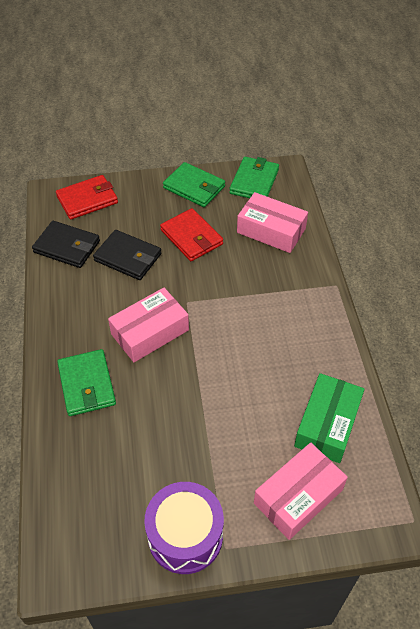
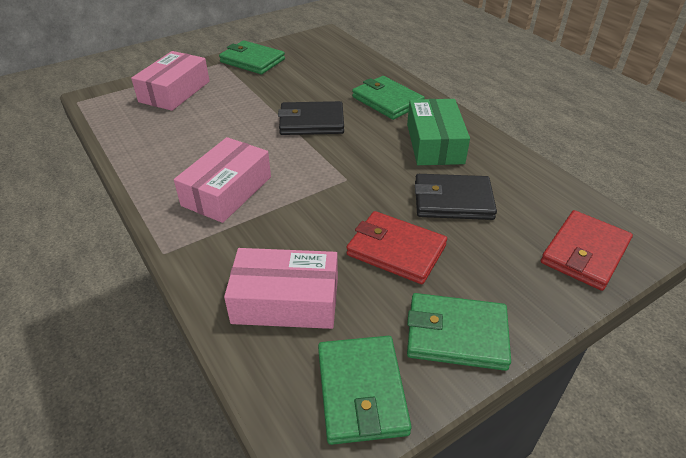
camera: 155 degrees right, 10 degrees down
black wallet [32,221,100,268] -> black wallet moved to [278,101,344,135]
pink box [108,288,189,362] -> pink box moved to [174,137,271,223]
purple drum [144,482,224,574] -> green wallet [219,40,285,74]
green box [294,373,365,463] -> green box moved to [407,99,470,165]

